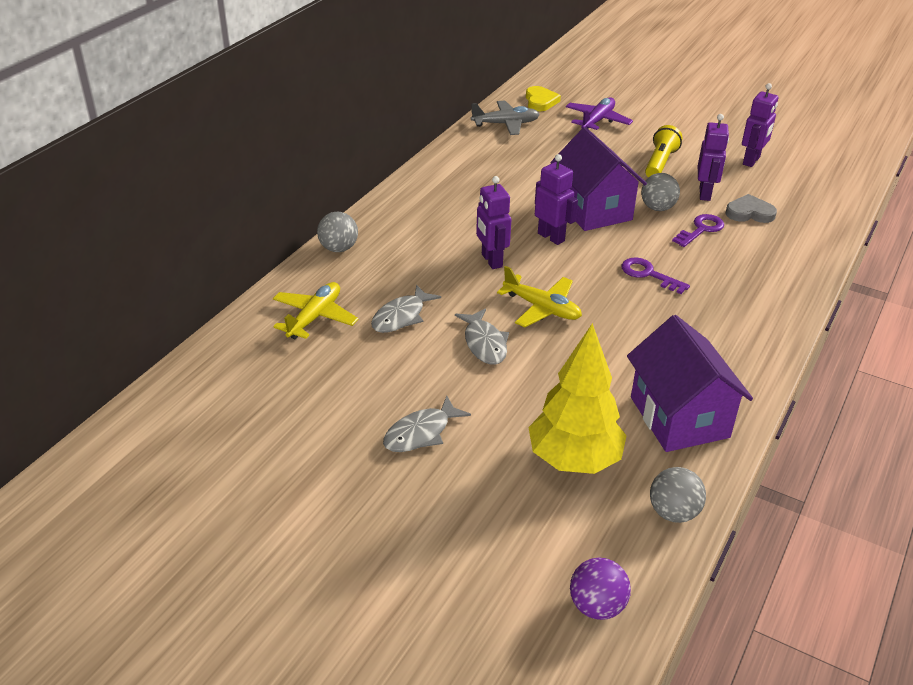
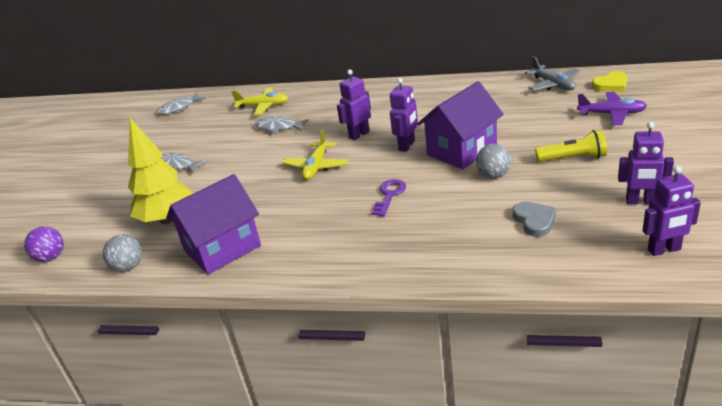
camera: 75 degrees right, 5 degrees down
grey ball [317,212,358,252] -> none
grey fish [455,309,509,365] -> grey fish moved to [157,93,206,115]
purple key [672,214,724,247] -> none
purple robot [698,114,729,201] -> purple robot moved to [642,166,701,256]

